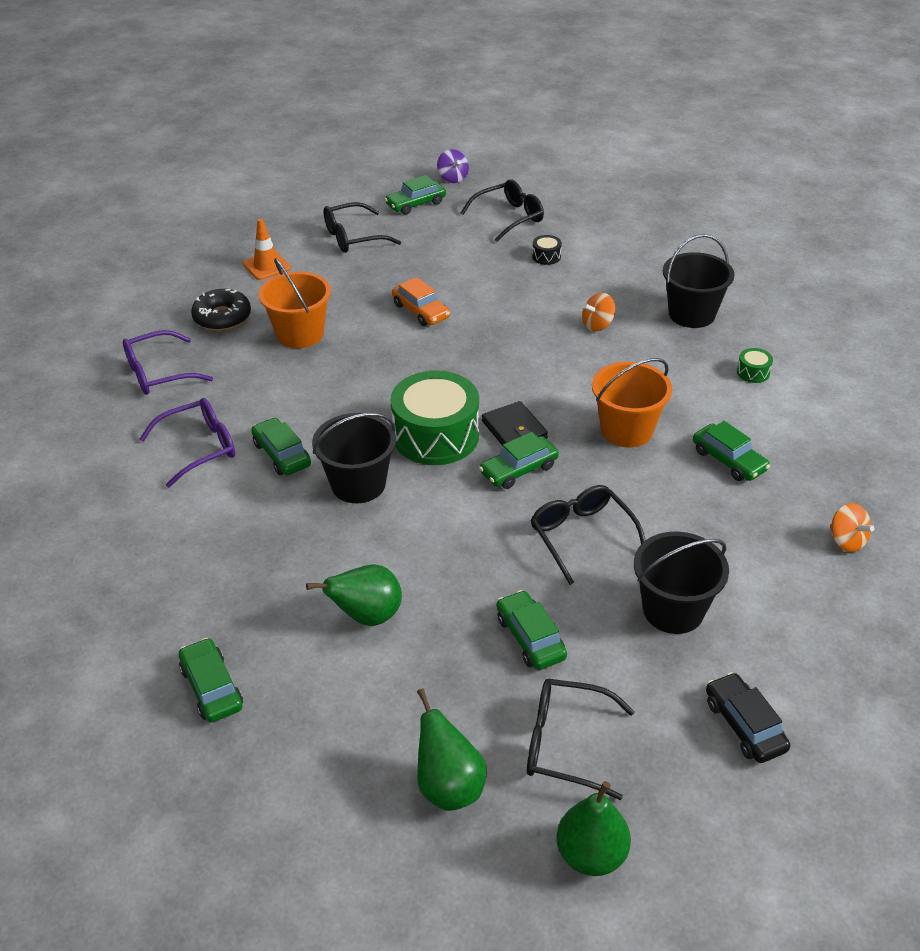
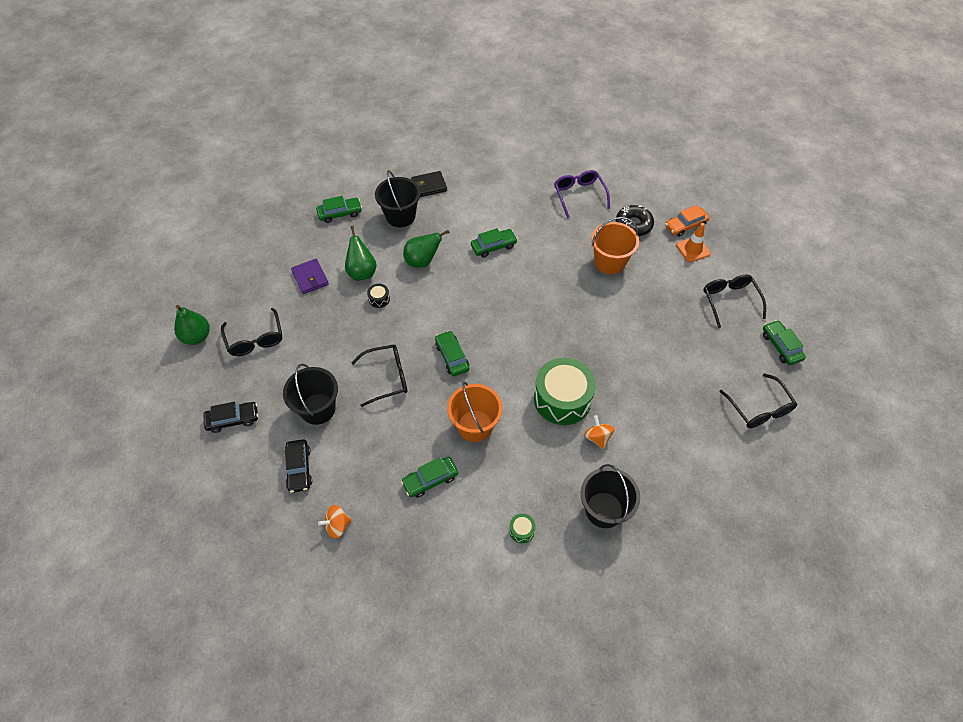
camera: 100 degrees right, 15 degrees up
purple glasses [139,398,235,488] -> none
black bucket [312,413,396,503] -> black bucket moved to [375,170,421,227]
green drum [391,371,479,465] -> green drum moved to [534,358,596,425]
orange car [392,277,450,326] -> orange car moved to [665,205,710,237]
green pear [417,688,487,811] -> green pear moved to [403,230,449,268]
purple spinning top [437,149,469,183] -> none
black wallet [482,401,548,445] -> black wallet moved to [411,171,447,197]
green car [497,590,567,670] -> none
black glasses [527,679,635,800] -> black glasses turned 135 degrees clockwise [221,308,282,356]
black drum [532,235,562,265] -> black drum moved to [367,284,390,308]
none -> black car [284,439,312,493]
none -> purple wallet [291,259,329,294]

